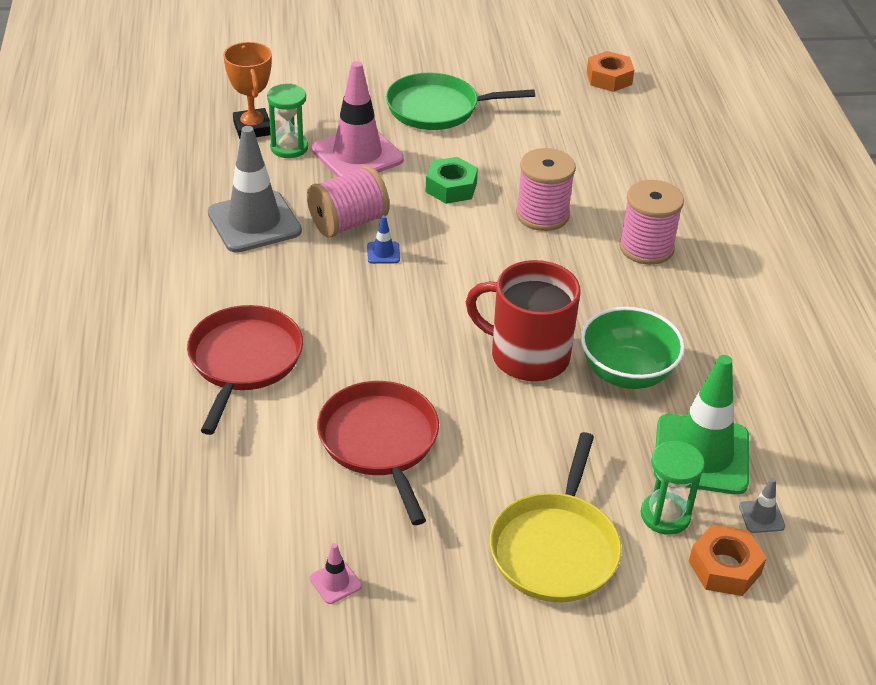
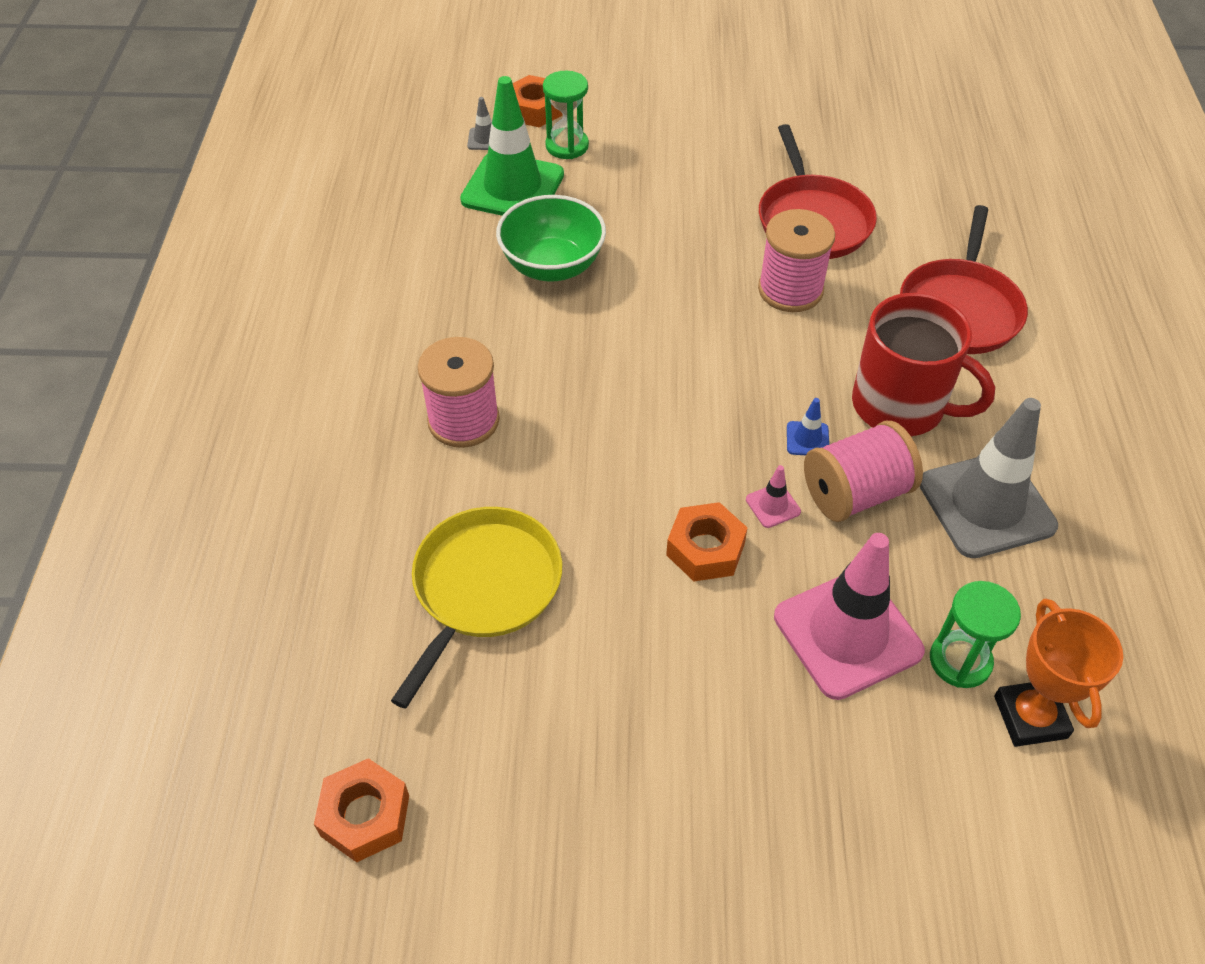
camera: 170 degrees left, 10 degrees up
pink traffic cone [310,543,362,604] -> pink traffic cone moved to [746,465,801,528]
green pan [386,72,535,130] -> none
green nut [426,157,478,204] -> orange nut [666,502,747,581]
red mug [466,260,580,381] -> red mug moved to [852,293,995,436]
yellow pan [490,432,622,603] -> yellow pan moved to [391,507,562,709]
pink spool [516,148,576,231] -> pink spool moved to [758,209,835,312]

